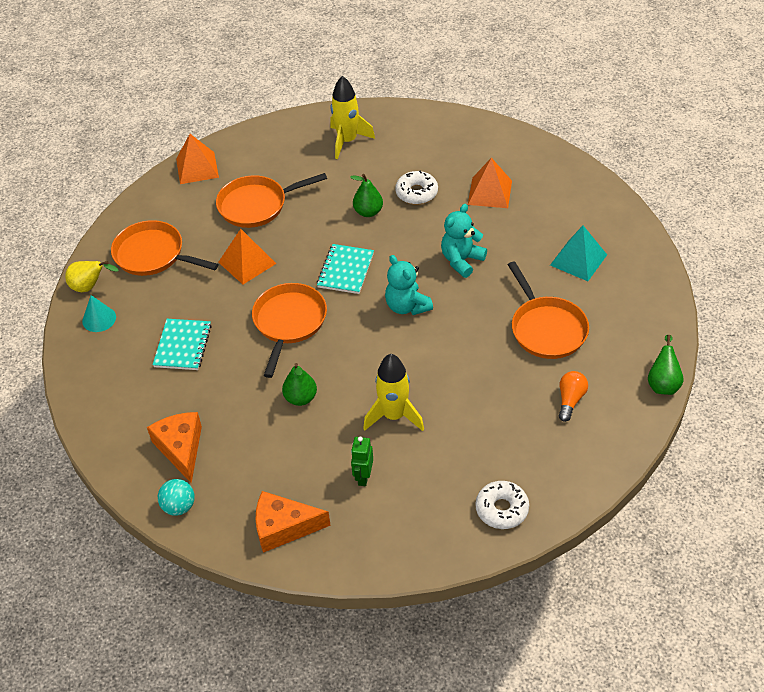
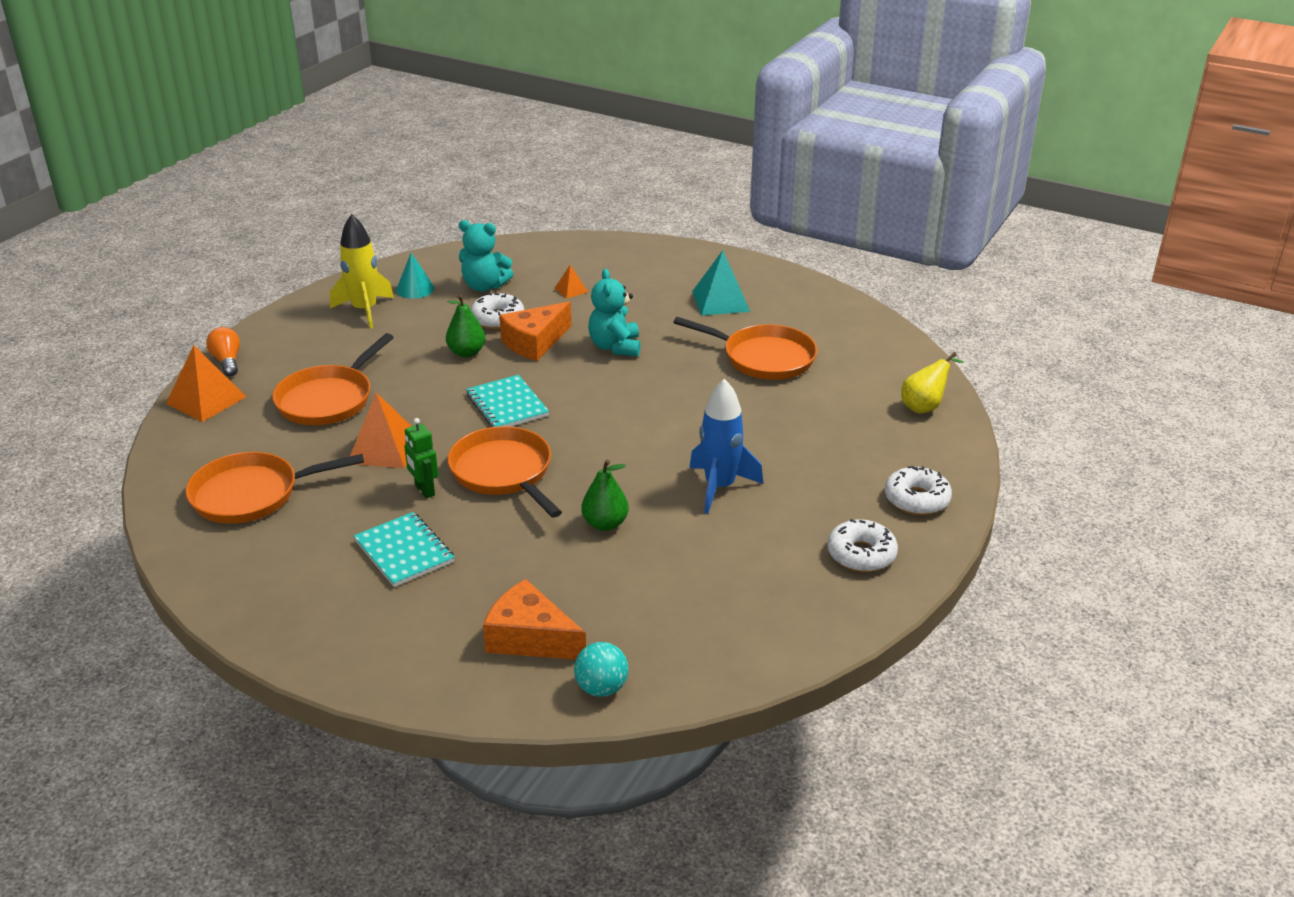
camera: 45 degrees left, 15 degrees down
yellow pear [65,261,119,292] -> yellow pear moved to [901,352,964,414]
turquoise cone [82,295,116,332] -> turquoise cone moved to [396,253,434,299]
orange cheese [256,491,331,553] -> orange cheese moved to [499,302,572,361]
green robot [351,436,373,486] -> green robot moved to [404,418,438,498]
yellow rocket [363,354,424,431] -> blue rocket [689,379,763,514]
turquoise teddy bear [385,255,433,315] -> turquoise teddy bear moved to [459,220,513,292]
orange pyramid [468,158,512,208] -> orange pyramid [554,265,588,299], size x0.51
orange light bulb [559,371,588,422] -> orange light bulb moved to [206,327,240,376]
green pear [648,335,684,395] -> none
none -> white donut [827,519,898,572]

